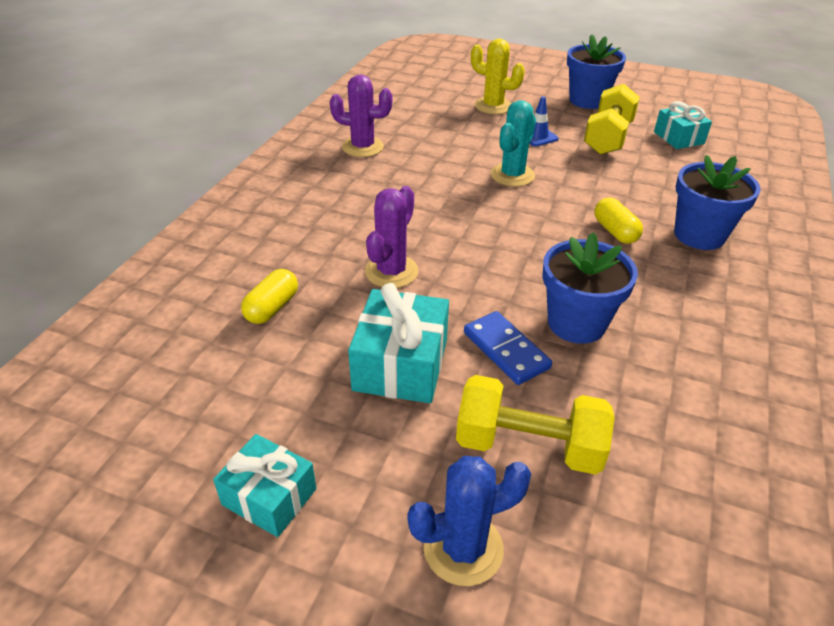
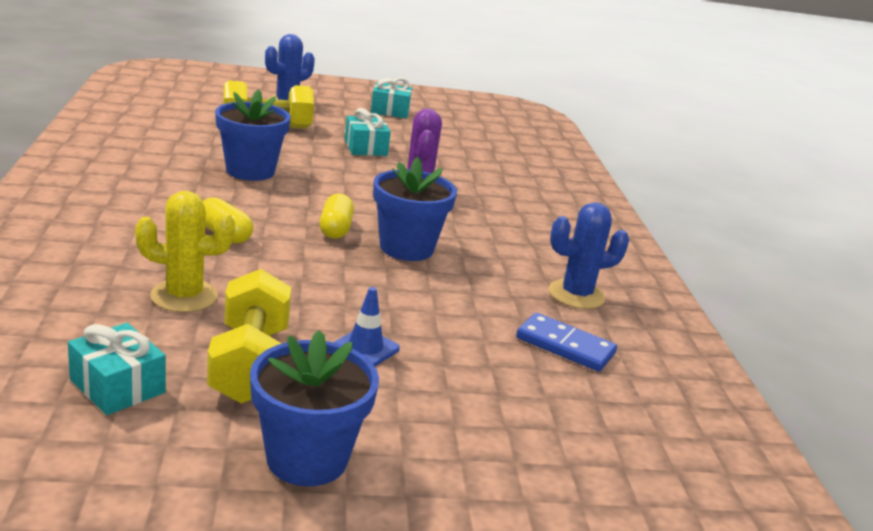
camera: 150 degrees right, 15 degrees down
yellow capsule [241,269,298,324] -> yellow capsule moved to [320,194,354,239]
purple cactus [330,75,393,157] -> blue cactus [549,202,629,309]
turquoise gift [348,283,449,403] -> turquoise gift [345,108,391,156], size x0.66
blue domino [464,311,552,385] -> blue domino moved to [516,313,617,372]
yellow cactus [471,39,525,114] -> yellow cactus moved to [135,191,235,312]
turquoise cactus [491,100,536,187] -> none
blue flower pot [674,155,761,250] -> blue flower pot moved to [373,157,457,261]

